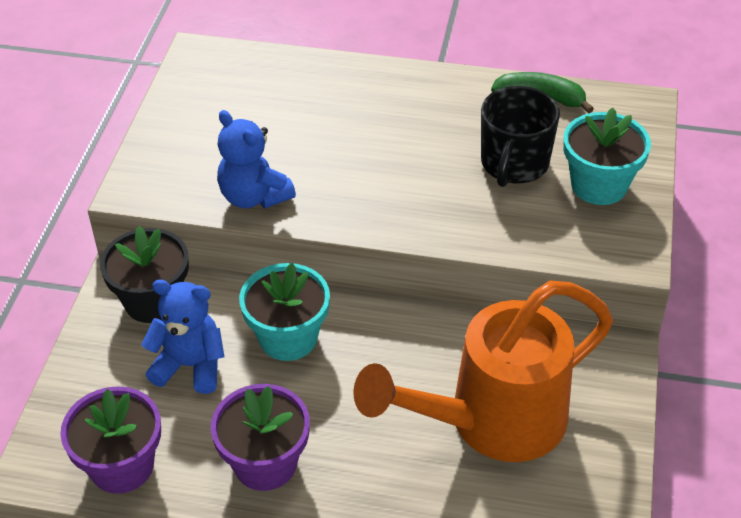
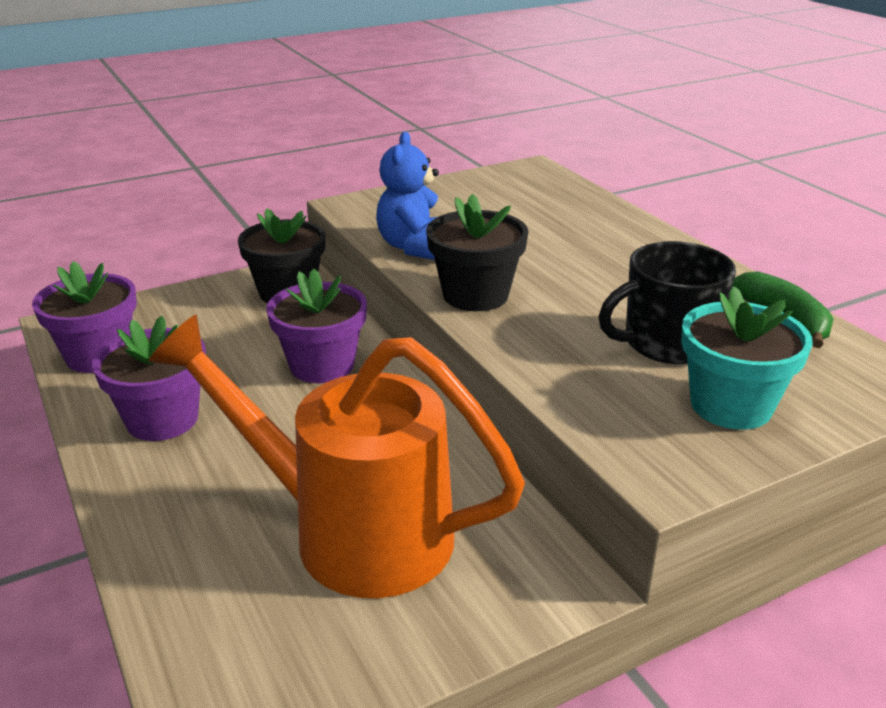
camera: 50 degrees right, 15 degrees down
blue teddy bear [141,280,225,394] -> none
turquoise flower pot [239,263,330,361] -> purple flower pot [266,268,367,383]
none -> black flower pot [426,194,528,311]

